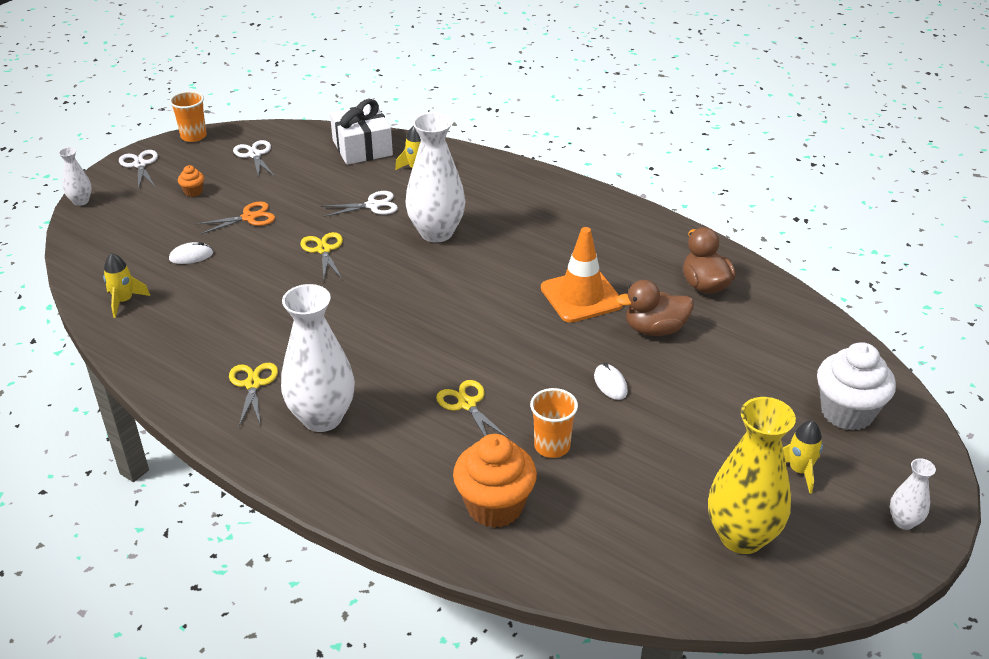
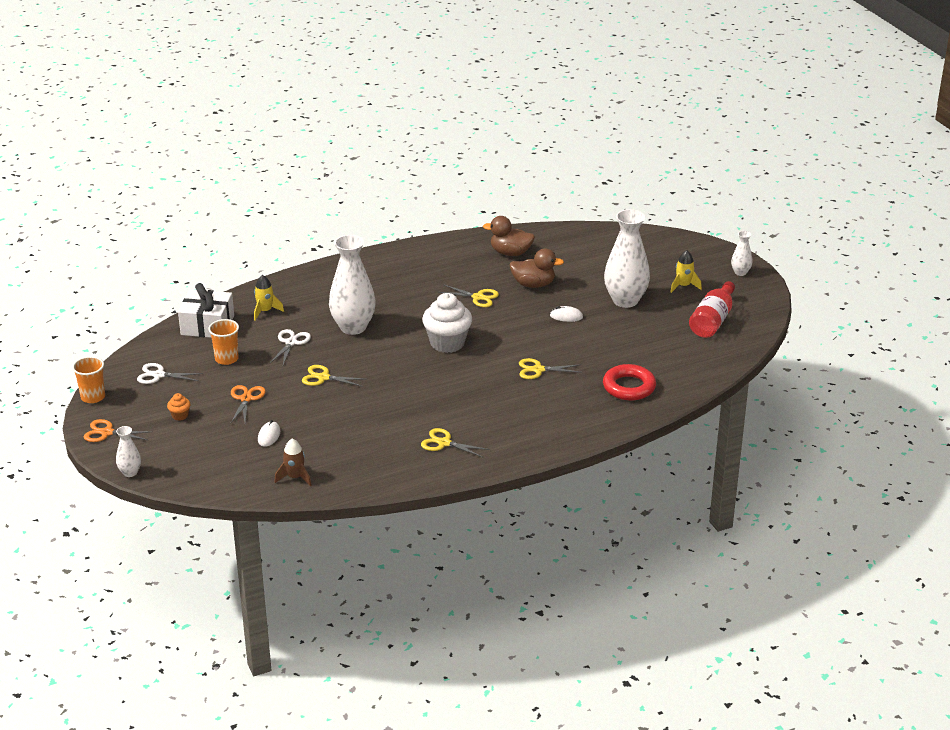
camera: 60 degrees left, 5 degrees down
yellow rocket [103,253,150,318] -> brown rocket [275,439,312,486]
white scissors [119,150,158,190] -> orange scissors [84,419,153,442]
white vase [281,284,355,432] -> white vase moved to [604,209,650,308]
orange cupcake [453,434,537,528] -> red ring [603,364,656,401]
orange cup [530,388,578,458] -> orange cup moved to [208,319,239,365]
orange traffic cone [541,227,623,323] -> yellow scissors [439,285,499,307]
brown duck [616,280,694,336] -> brown duck turned 105 degrees counterclockwise [509,248,564,288]
yellow vase [708,397,796,554] -> red bottle [689,281,735,338]
white cupcake [817,342,896,431] -> white cupcake moved to [422,293,472,353]

